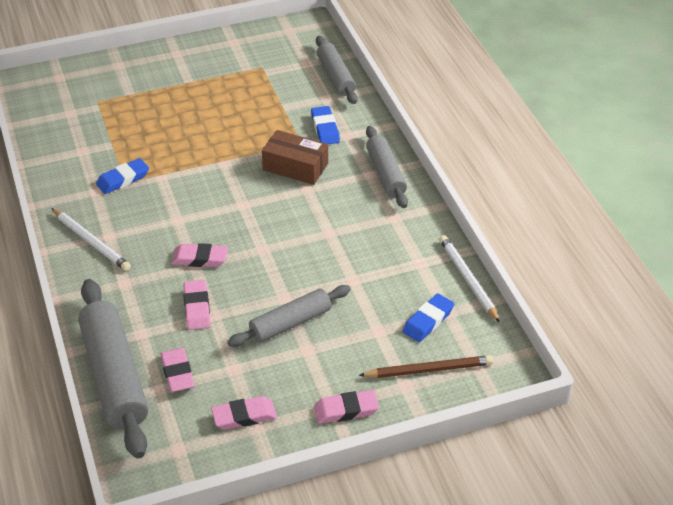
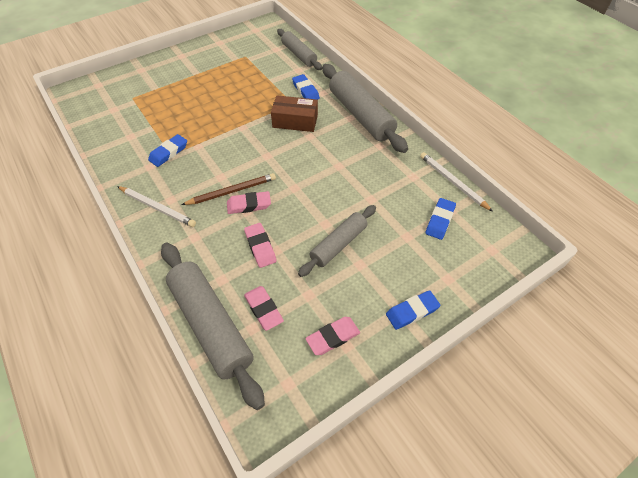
camera: 15 degrees left, 10 degrees up
pink eraser [314,390,379,424] -> blue eraser [386,290,441,330]
brown pencil [359,355,494,378] -> brown pencil moved to [181,173,276,205]
grey rolling pin [366,126,408,208] -> grey rolling pin [322,64,408,153], size x1.62

